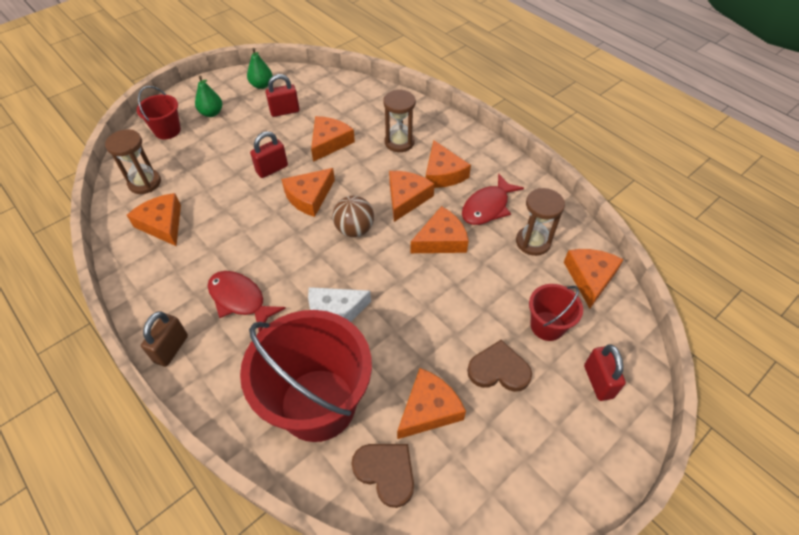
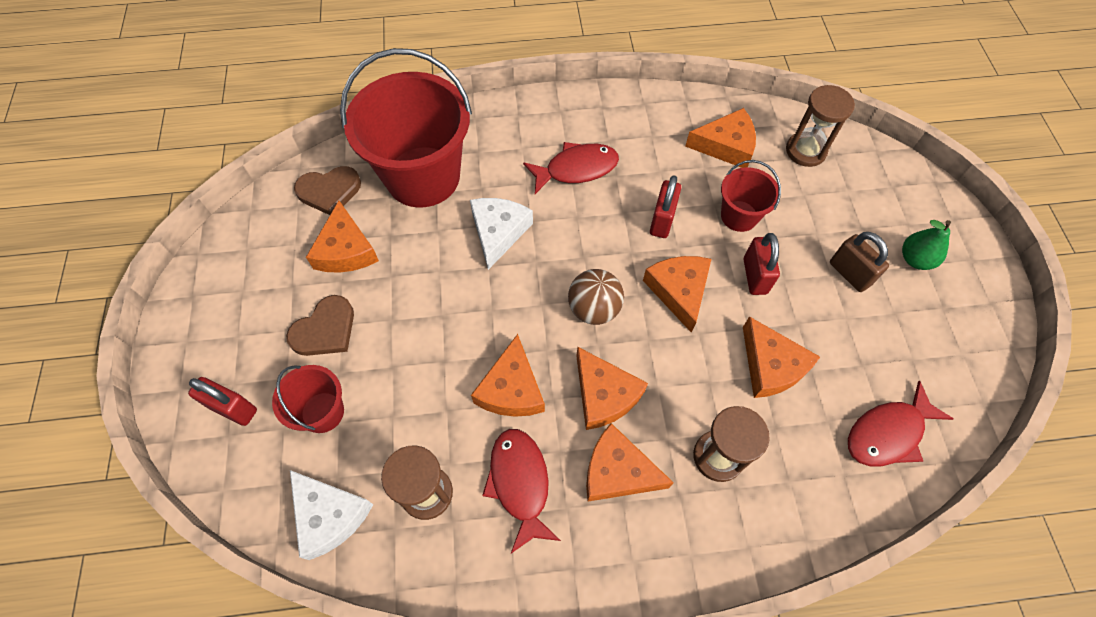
camera: 125 degrees right, 10 degrees up
red bucket [137,86,181,140] -> red bucket moved to [721,160,781,232]
brown padlock [141,311,188,367] -> brown padlock moved to [830,232,889,292]
green pear [247,48,272,89] -> none
red padlock [266,74,299,117] -> red padlock moved to [650,175,681,238]
orange cheese [564,249,624,309] -> white cheese [290,470,373,560]
none -> red fish [848,380,954,466]

